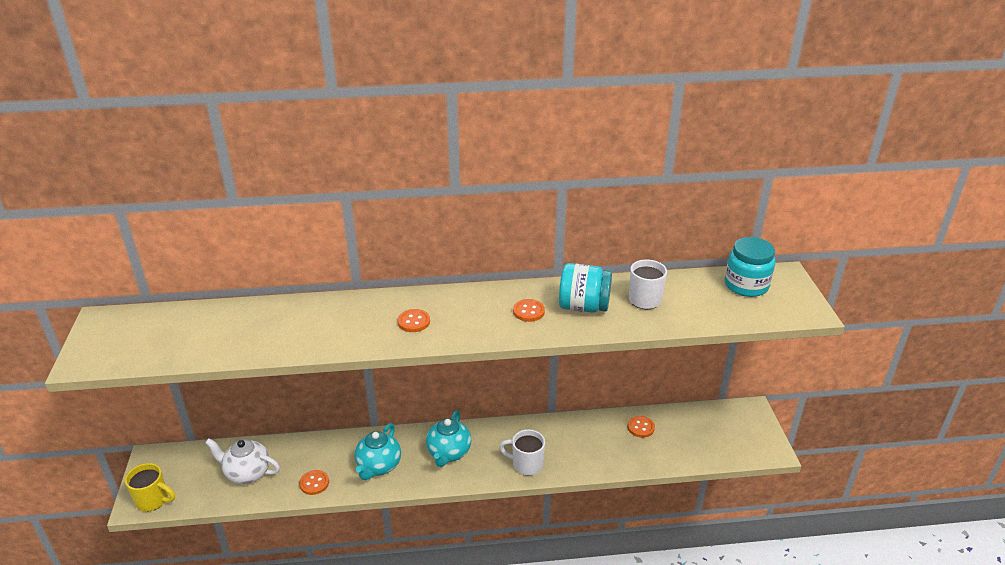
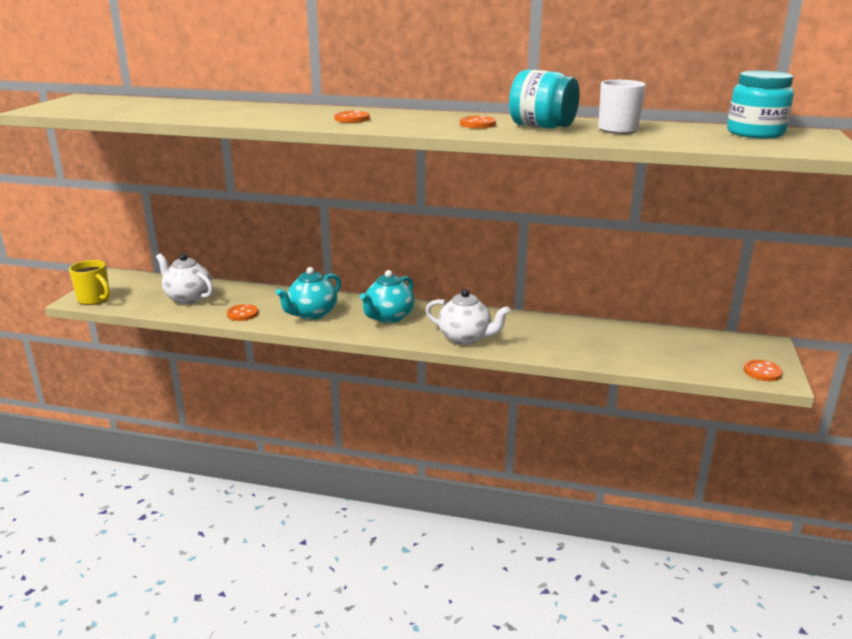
camera: 20 degrees right, 10 degrees down
white mug [499,429,545,476] -> white teapot [426,289,510,345]
orange button [627,416,655,438] -> orange button moved to [744,360,783,381]

